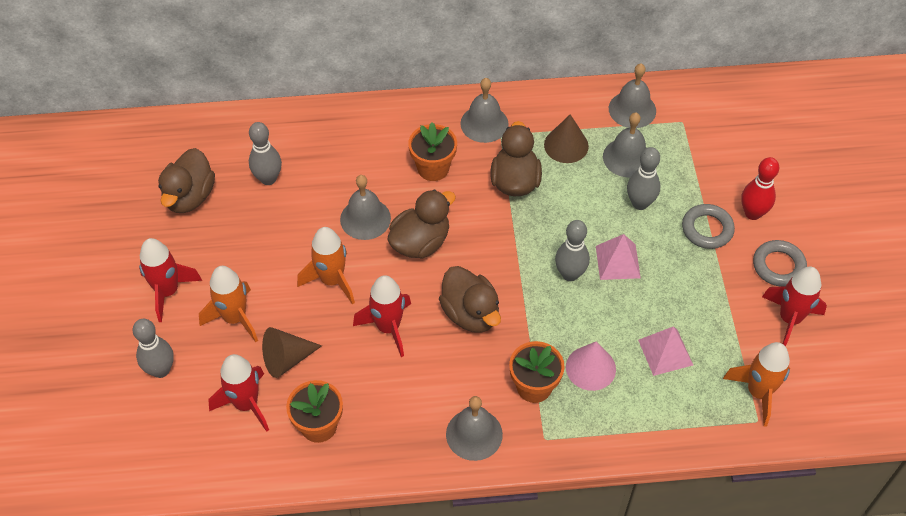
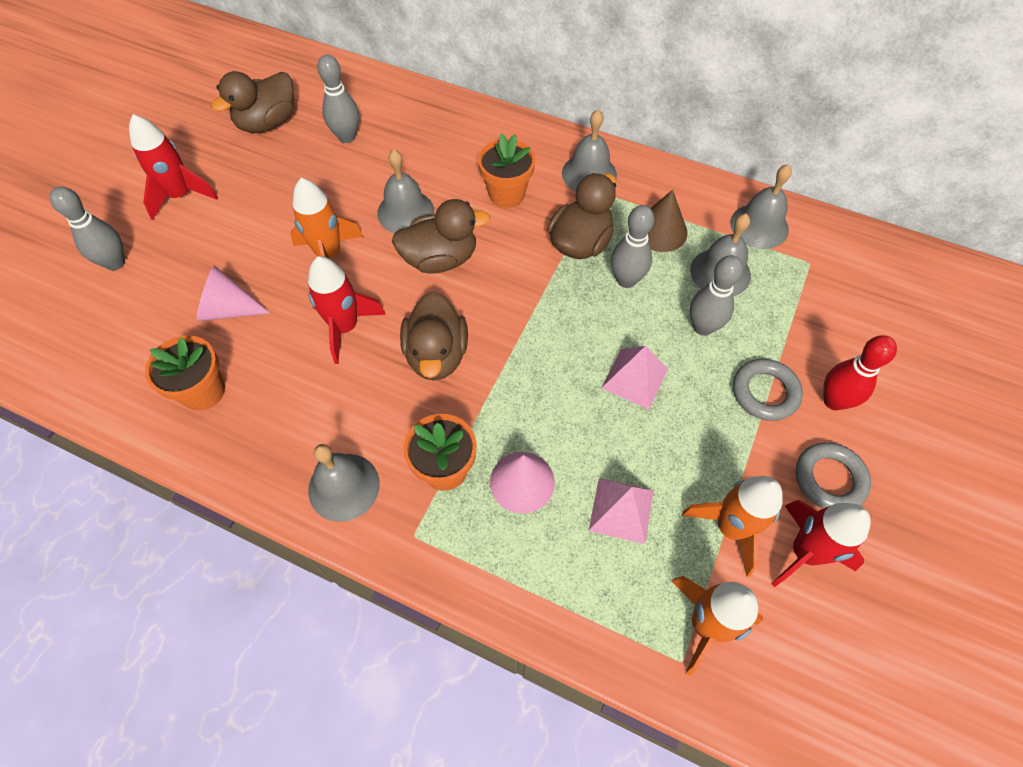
camera: 30 degrees right, 5 degrees up
orange rocket [199,266,258,342] -> orange rocket moved to [682,476,783,577]
red rocket [208,354,269,432] -> none
brown cone [262,327,322,378] -> pink cone [197,265,270,321]
grey bowling pin [555,220,590,281] -> grey bowling pin moved to [611,205,654,288]

